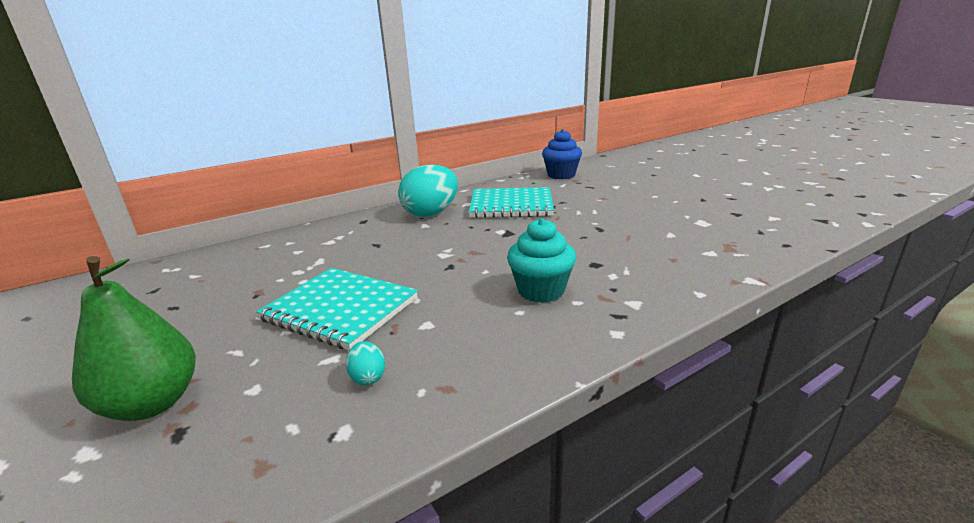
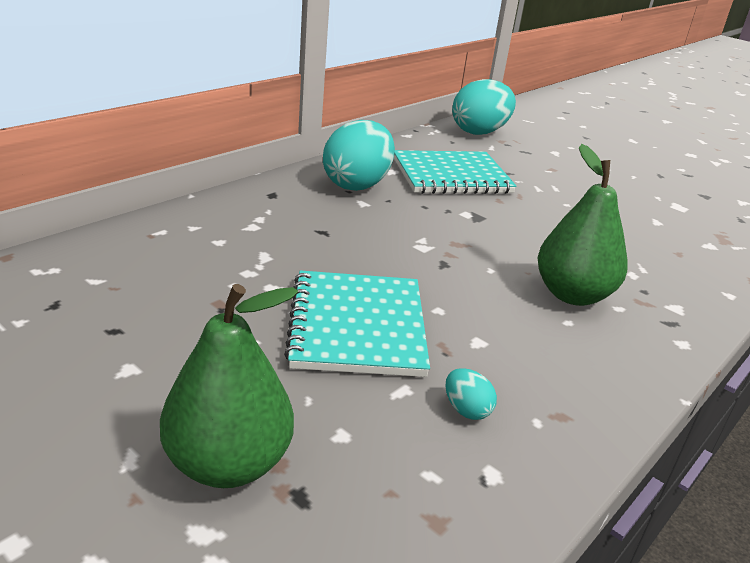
camera: 20 degrees left, 5 degrees up
turquoise notebook [256,268,418,351] -> turquoise notebook turned 75 degrees clockwise [284,270,430,377]
turquoise cupcake [507,218,576,303] -> green pear [538,144,628,306]
blue cupcake [542,129,582,179] -> turquoise egg [452,79,516,135]

